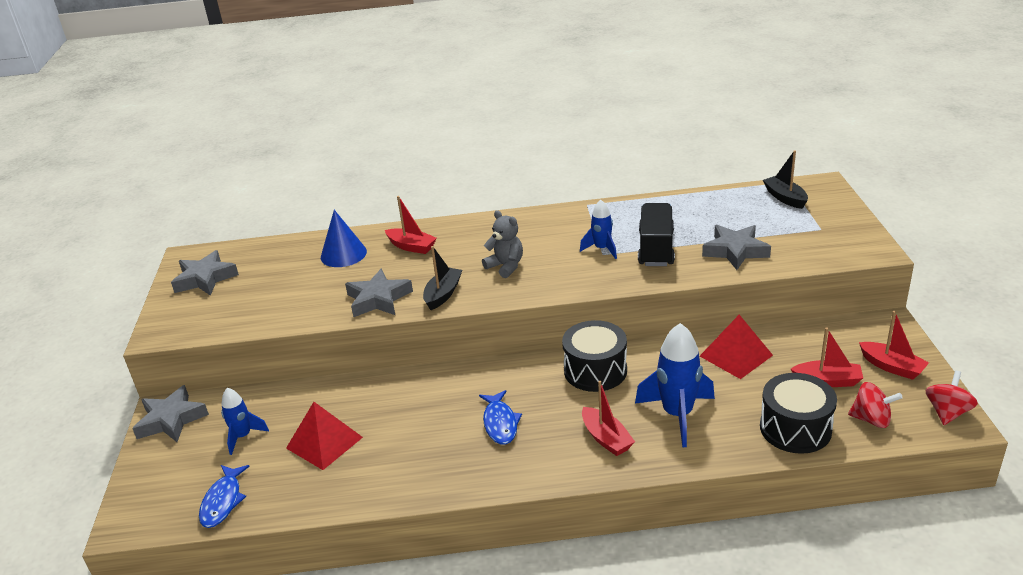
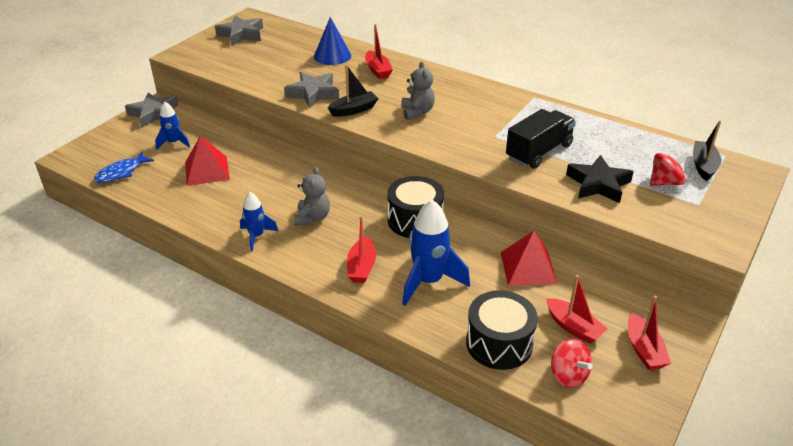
camera: 35 degrees right, 5 degrees up
blue fish [479,390,522,445] -> grey teddy bear [294,167,330,226]
blue rocket [580,200,617,259] -> blue rocket moved to [240,192,278,251]
grey star [702,225,771,270] -> black star [566,155,634,203]
red spinning top [926,371,978,425] -> red spinning top moved to [650,152,689,186]

